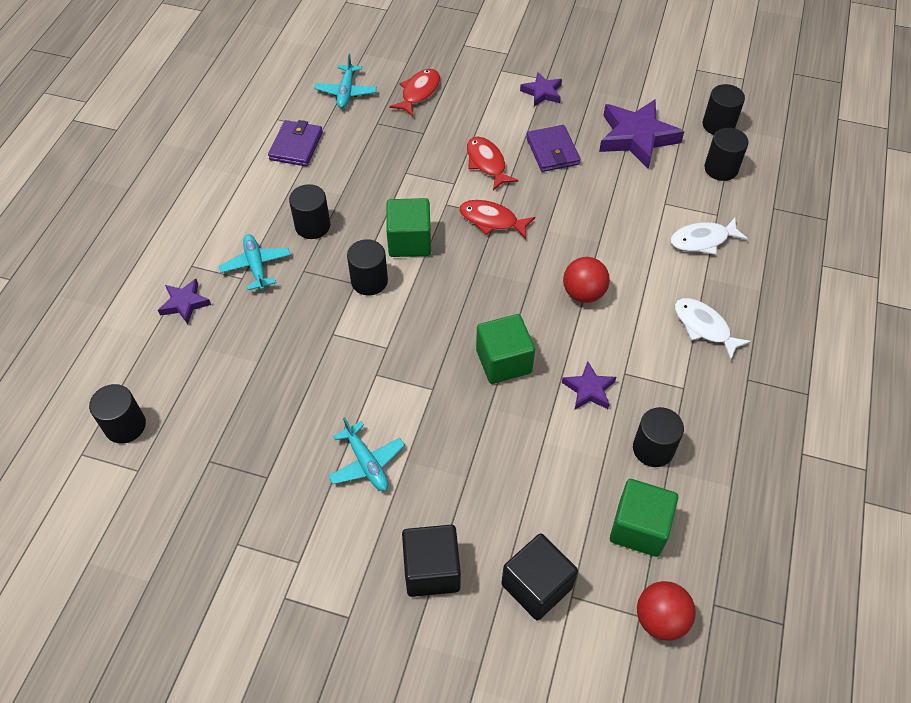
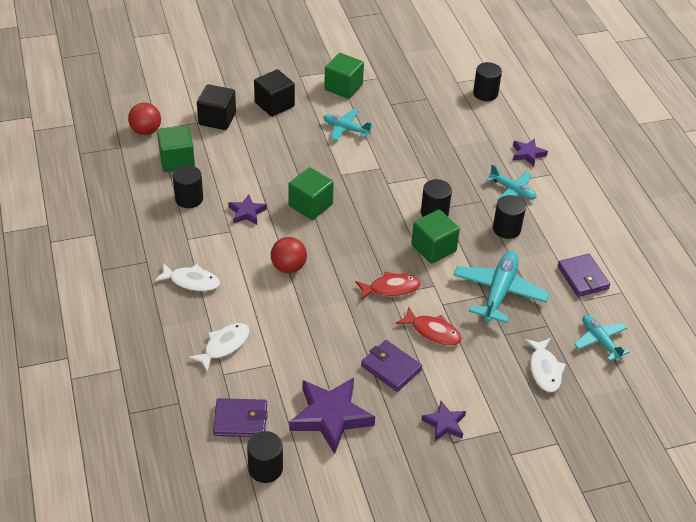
camera: 145 degrees right, 10 degrees down
red fish [390,69,440,117] -> white fish [525,338,566,392]
black cylinder [704,128,748,181] -> purple wallet [213,398,268,437]
none -> green cube [324,53,364,99]
none -> turquoise plane [453,251,550,323]

